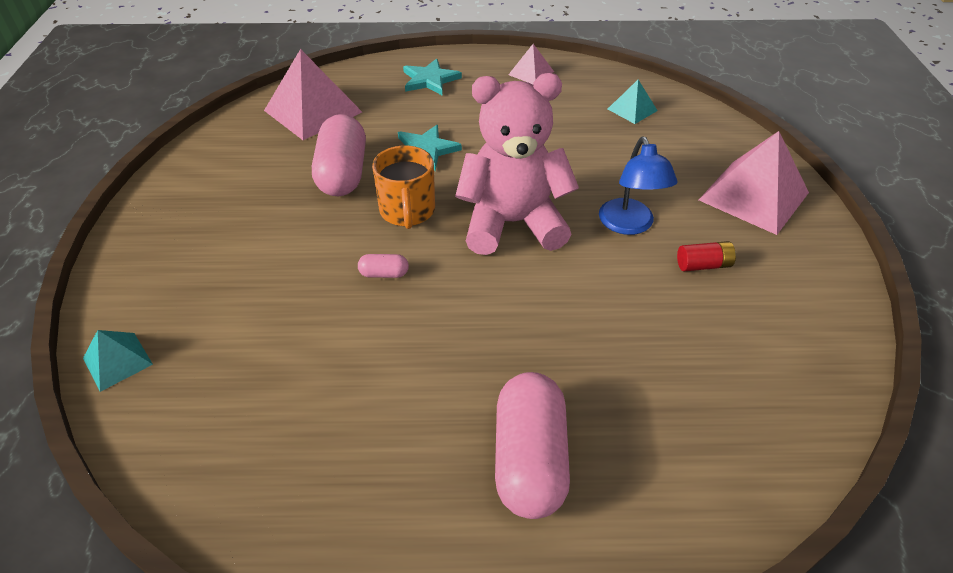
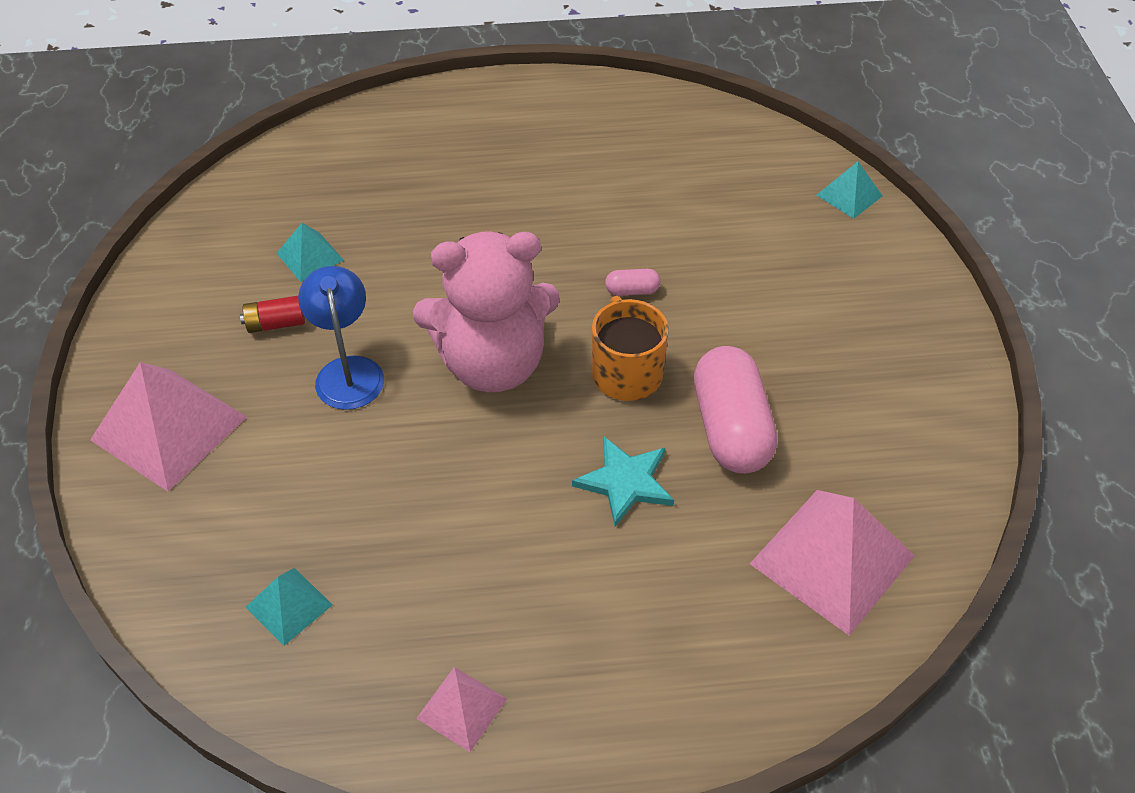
camera: 175 degrees right, 5 degrees up
turquoise star [403,58,462,95] -> none
pink capsule [495,372,570,519] -> none
none -> turquoise pyramid [277,223,344,282]

